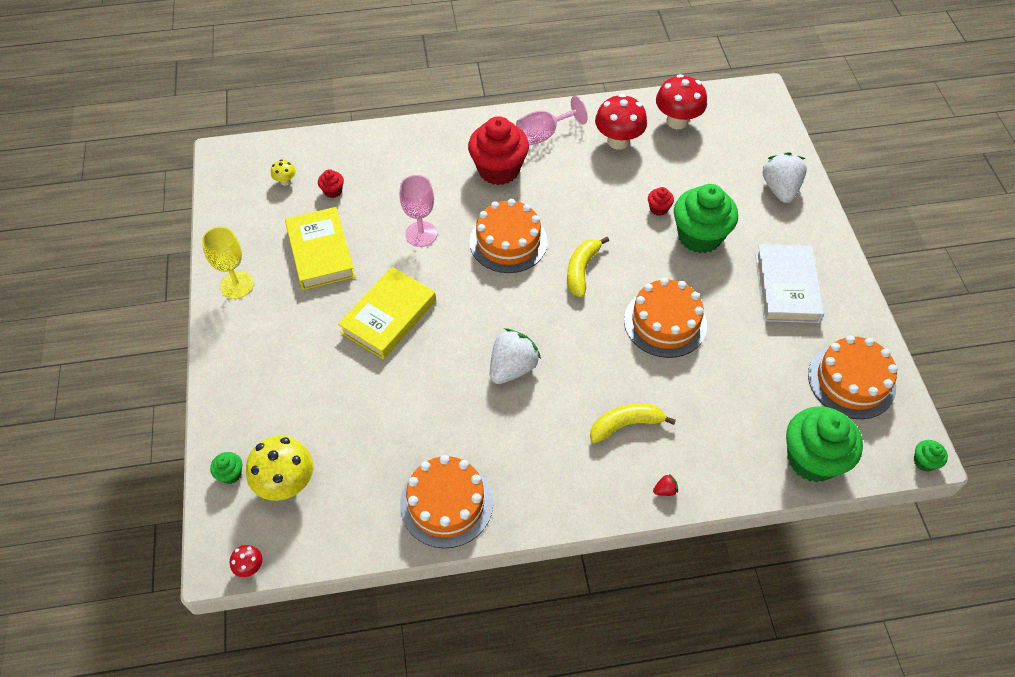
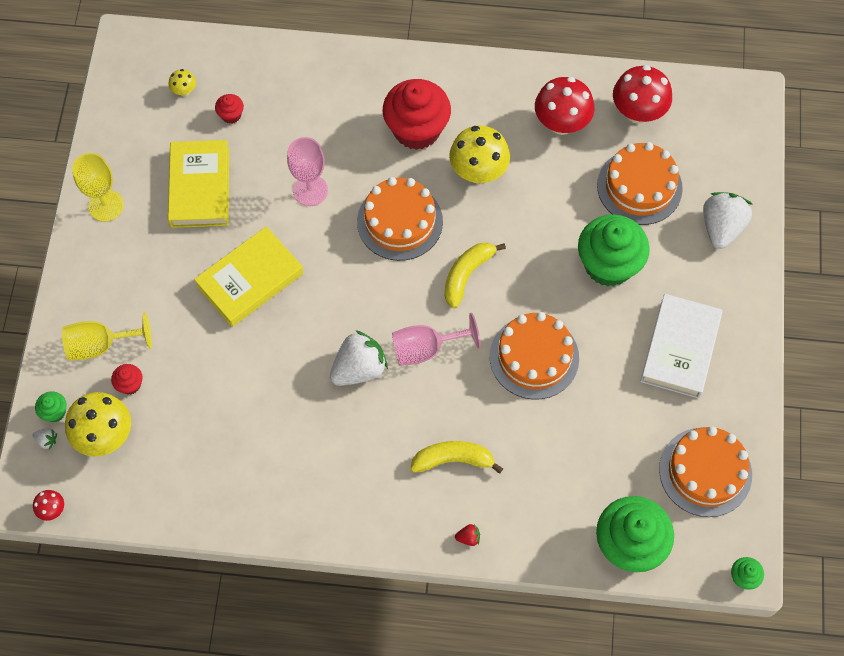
camera: 15 degrees right, 10 degrees up
orange cake [400,455,493,548] -> orange cake moved to [597,142,683,225]
pink goblet [516,96,588,146] -> pink goblet moved to [392,313,481,366]
red cupcake [648,187,674,216] -> red cupcake moved to [111,364,143,395]
none -> white strawberry [33,428,57,449]
none -> yellow goblet [62,312,152,360]
none -> yellow mushroom [449,126,510,183]

